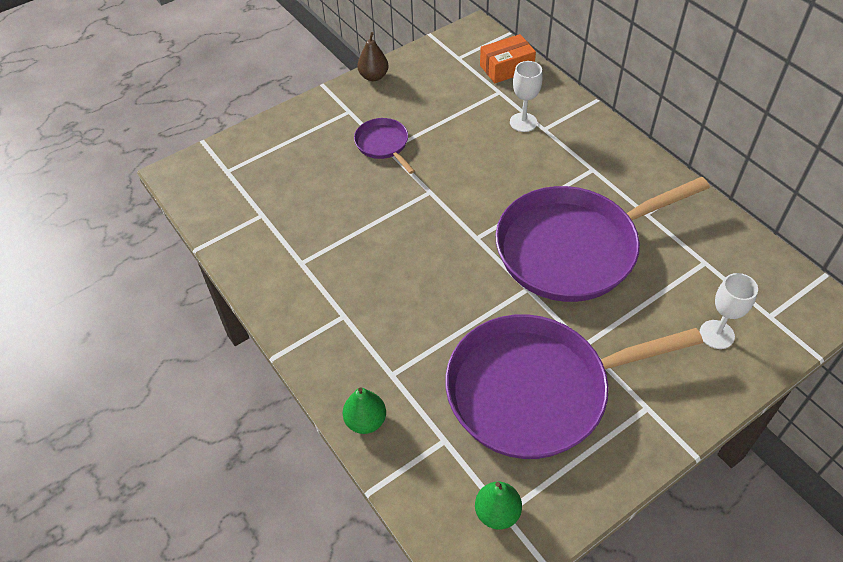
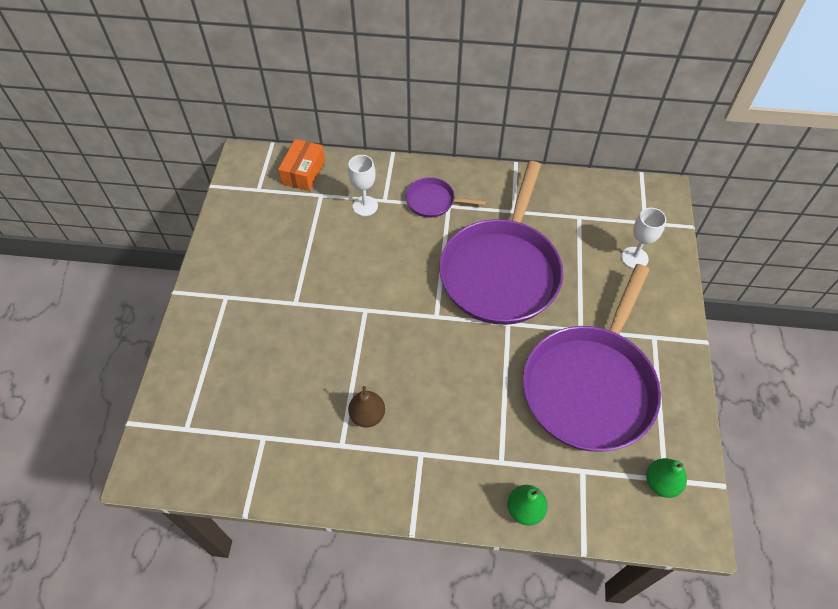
camera: 50 degrees left, 5 degrees up
purple pan [354,118,415,174] -> purple pan moved to [405,177,486,218]
brown pear [357,32,389,81] -> brown pear moved to [348,386,385,428]

